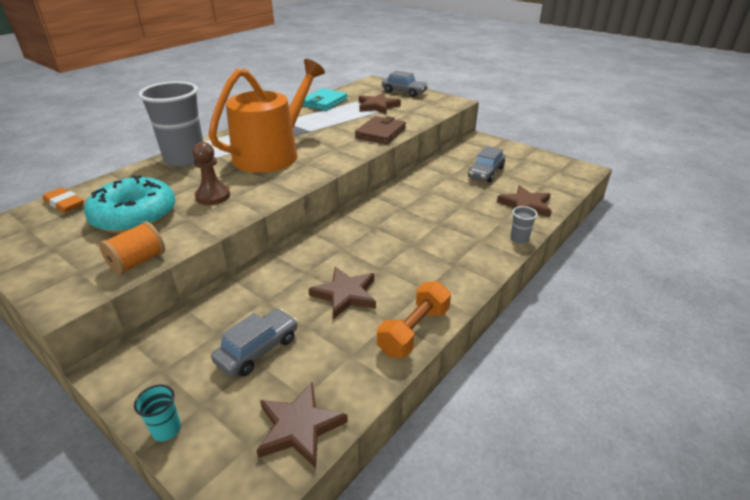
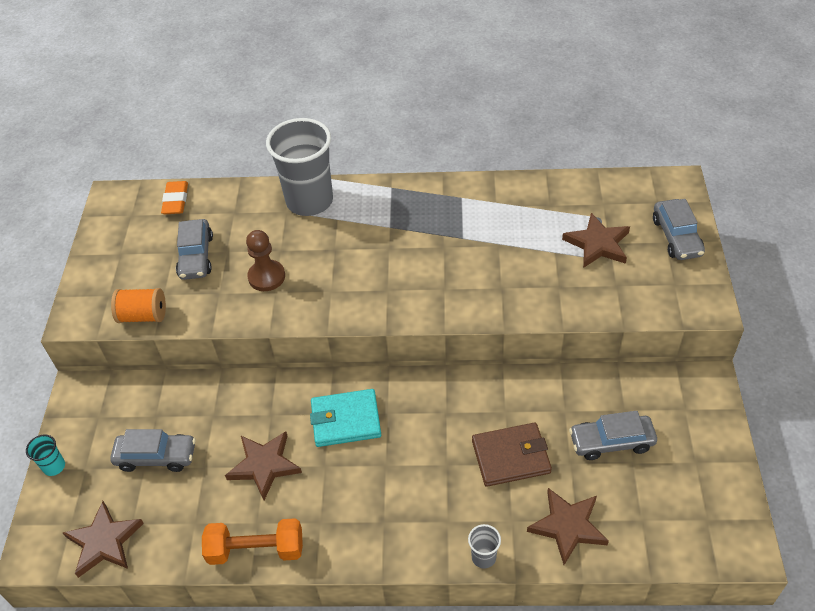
camera: 55 degrees right, 15 degrees up
turquoise donut [84,175,175,233] -> grey car [176,219,213,280]
orange watering can [208,59,325,173] -> none
turquoise wallet [302,88,348,111] -> turquoise wallet moved to [310,389,381,447]
brown wallet [355,116,406,144] -> brown wallet moved to [472,423,552,487]

